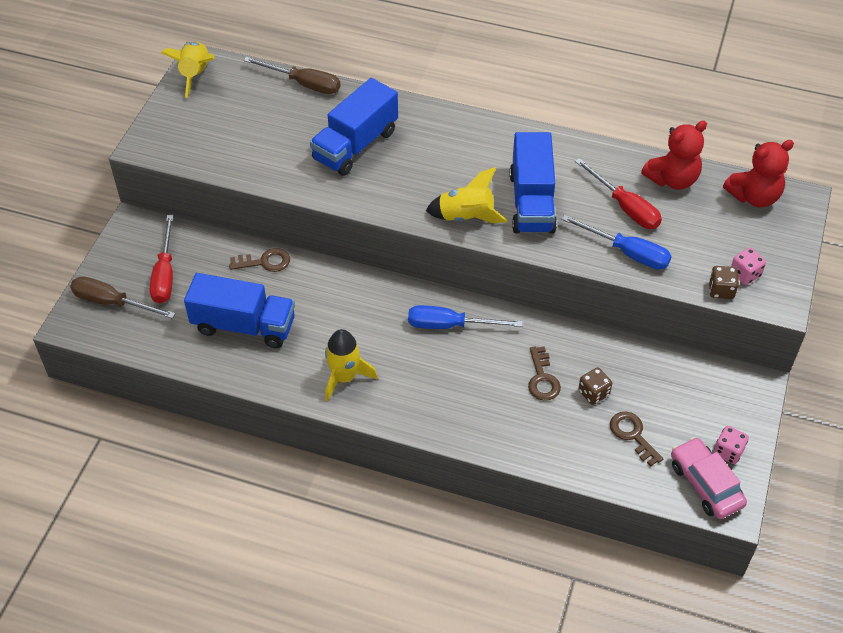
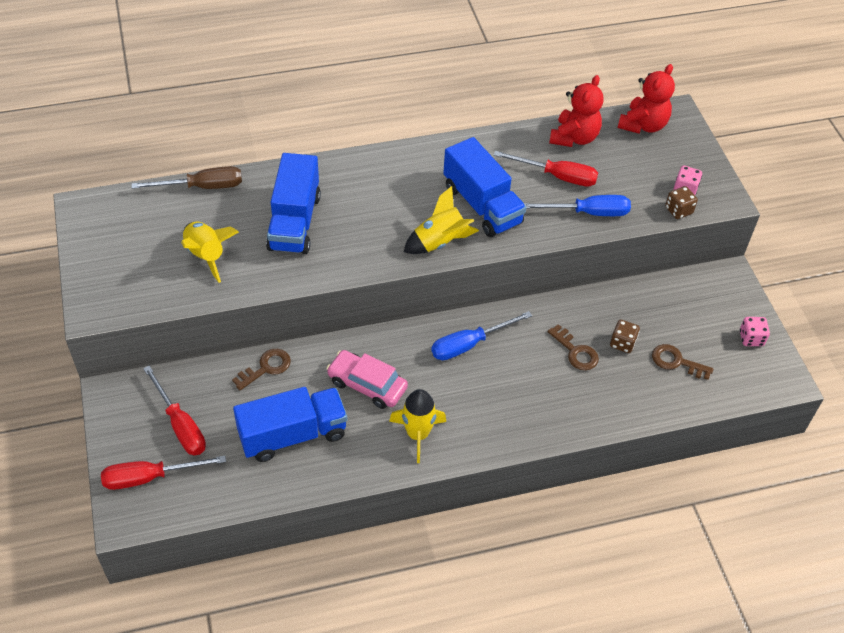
camera: 35 degrees left, 0 degrees up
brown screwdriver [70,276,176,319] -> red screwdriver [101,456,226,490]
yellow rocket [161,42,214,98] -> yellow rocket moved to [181,221,239,283]
pink car [671,437,747,519] -> pink car moved to [326,350,408,409]

